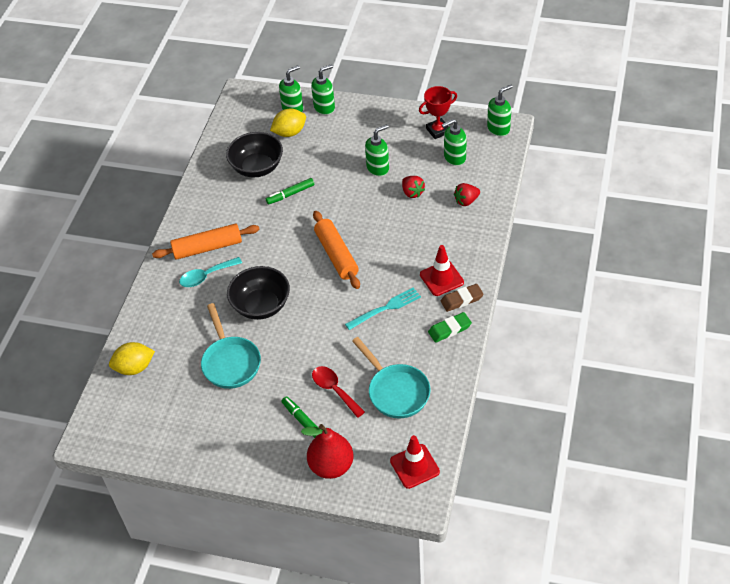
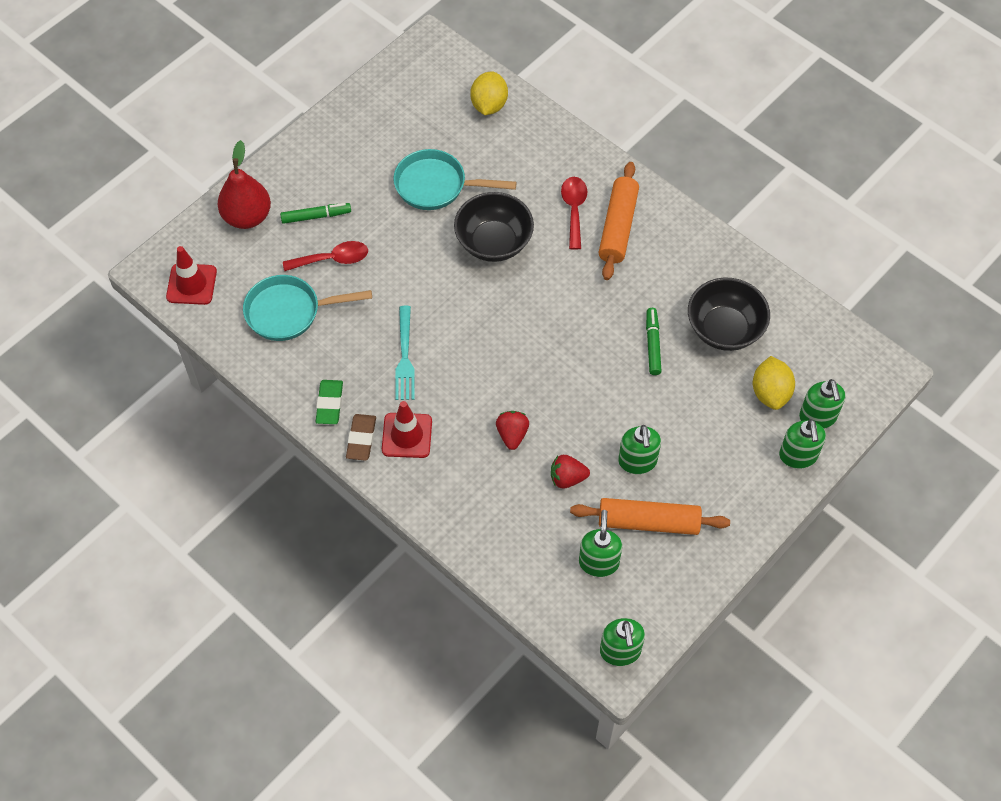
camera: 115 degrees right, 10 degrees up
turquoise spoon [179,257,242,287] -> red spoon [561,177,587,250]
orange rolling pin [313,211,360,289] -> orange rolling pin moved to [570,498,730,535]
red trophy [419,86,457,139] -> none
red strawberry [454,183,480,206] -> red strawberry moved to [496,411,529,450]

